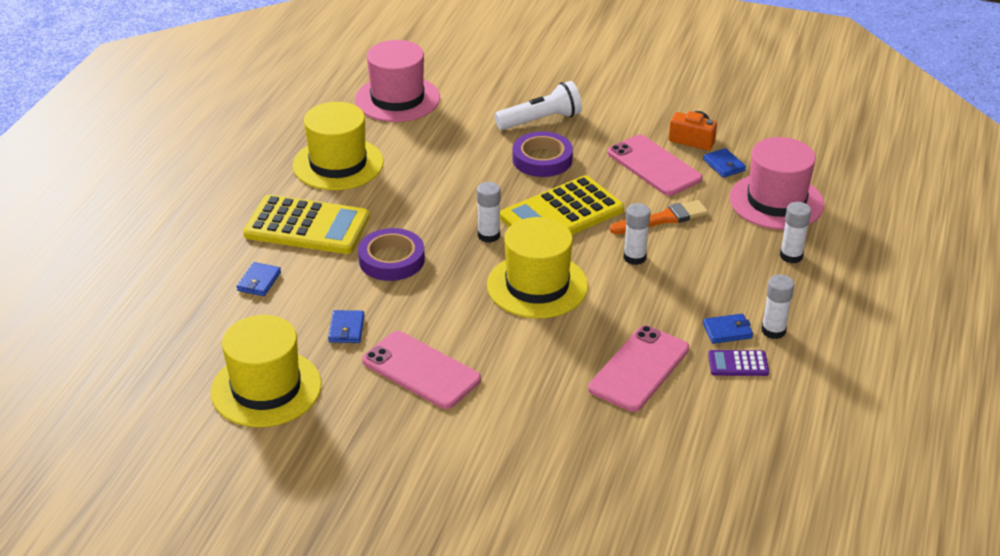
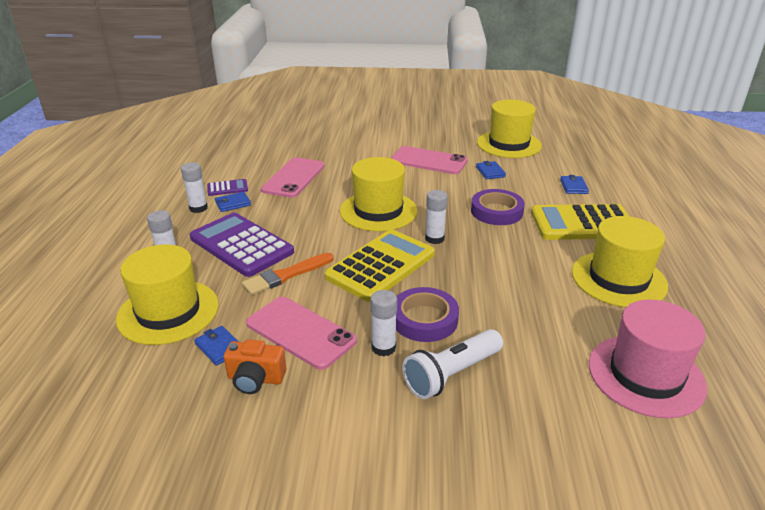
camera: 165 degrees right, 5 degrees down
white glue stick [624,203,651,265] -> white glue stick moved to [370,290,397,356]
pink hat [729,137,824,230] -> yellow hat [116,245,219,345]
none -> purple calculator [190,213,294,277]

